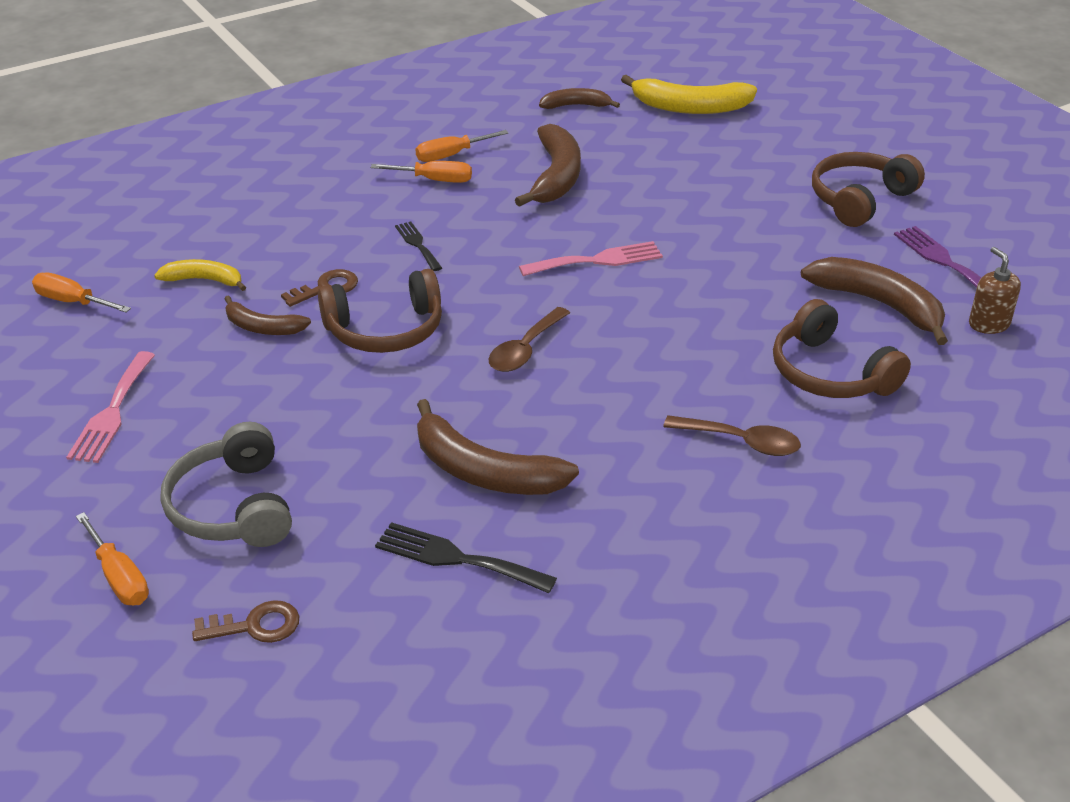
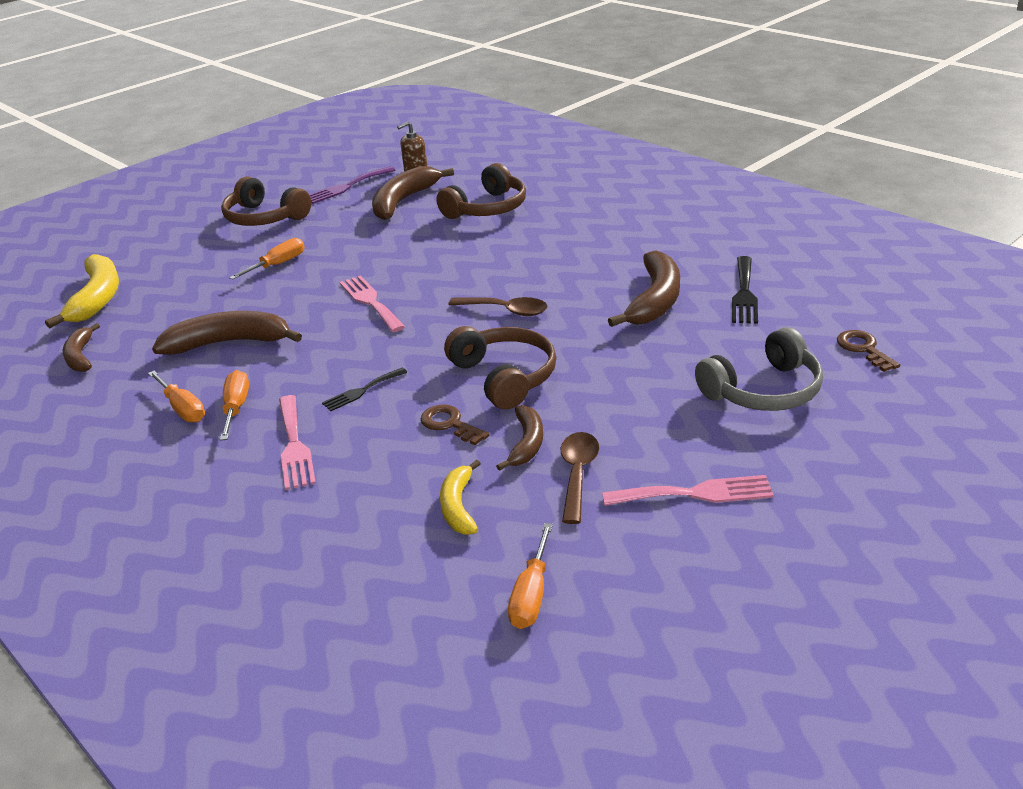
camera: 100 degrees left, 5 degrees down
orange screwdriver [76,512,149,605] -> orange screwdriver moved to [229,238,305,280]
brown spoon [663,415,801,456] -> brown spoon moved to [561,432,599,524]
none -> pink fork [279,395,316,490]

